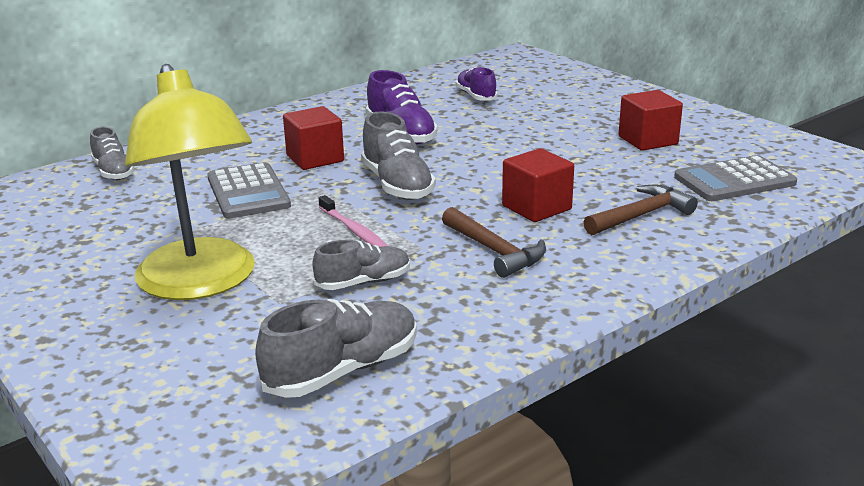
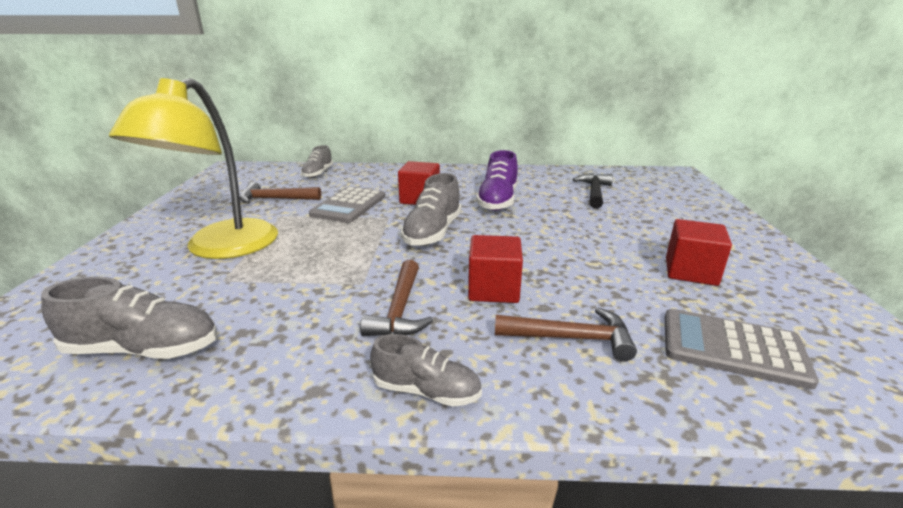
camera: 40 degrees right, 0 degrees up
grey shoe [312,240,410,290] -> grey shoe moved to [370,334,482,407]
pink toothbrush [319,195,388,247] -> none
purple shoe [456,67,497,101] -> black hammer [572,173,613,209]
none -> brown hammer [240,182,321,204]

